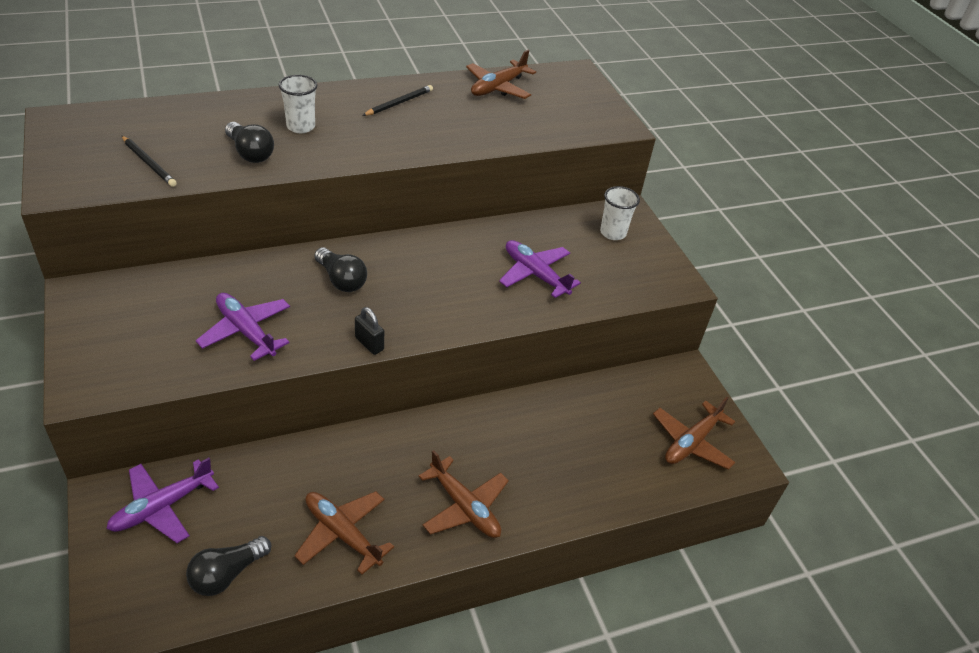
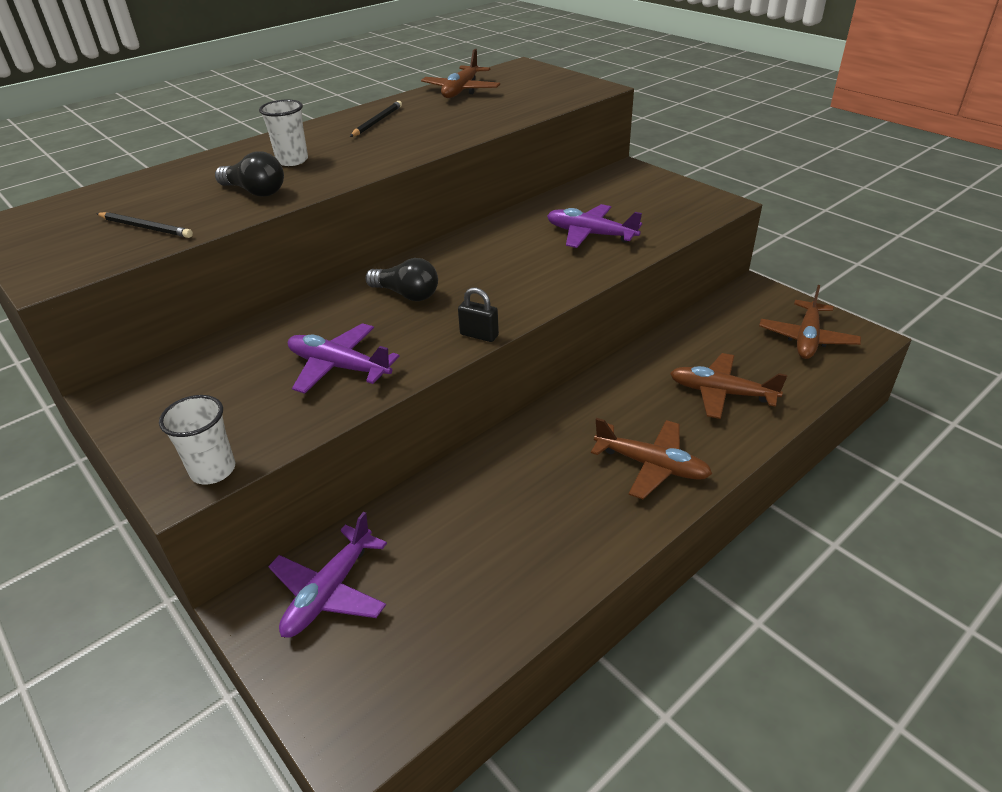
camera: 15 degrees left, 5 degrees down
black light bulb [186,536,271,596] -> none
brown plane [294,491,394,575] -> brown plane moved to [670,353,787,419]
white cup [600,186,640,240] -> white cup moved to [159,395,235,485]

